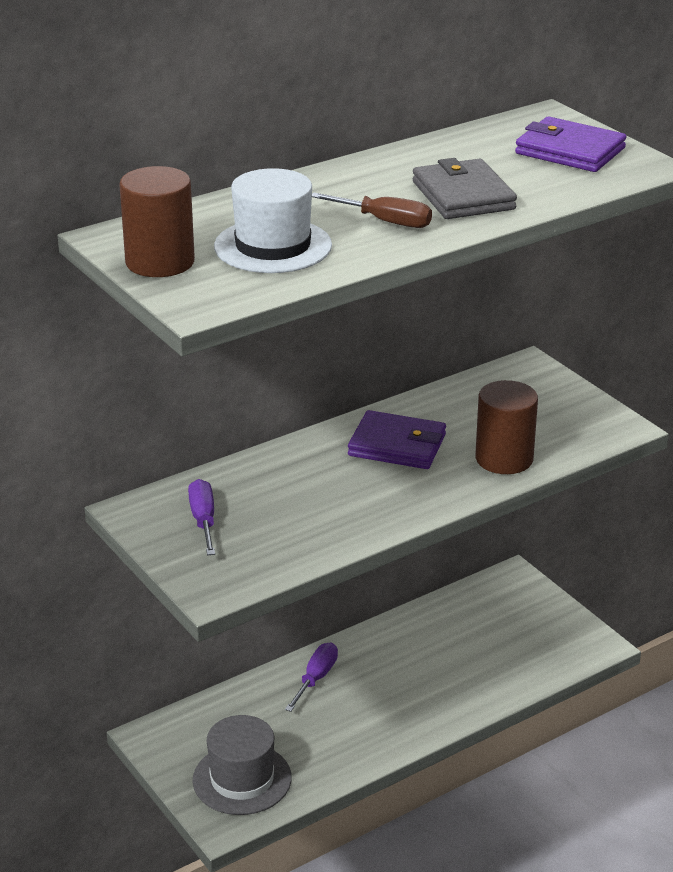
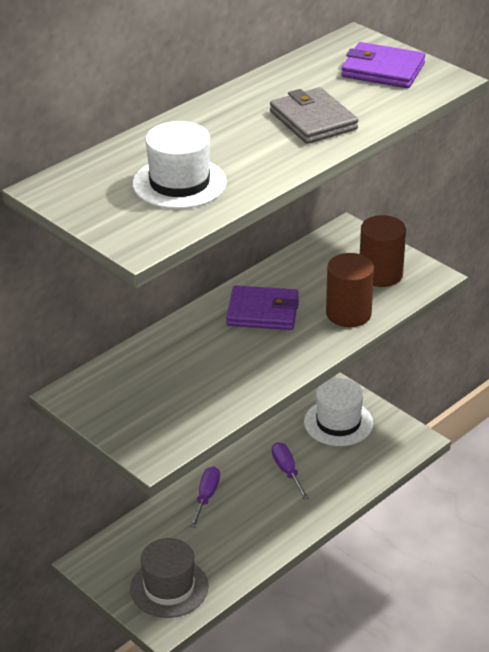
camera: 10 degrees left, 5 degrees up
brown cylinder [119,166,195,277] -> brown cylinder moved to [360,215,406,287]
purple screwdriver [188,479,215,555] -> purple screwdriver moved to [272,442,309,499]
brown screwdriver [312,192,432,228] -> none
none -> white hat [304,378,373,446]

